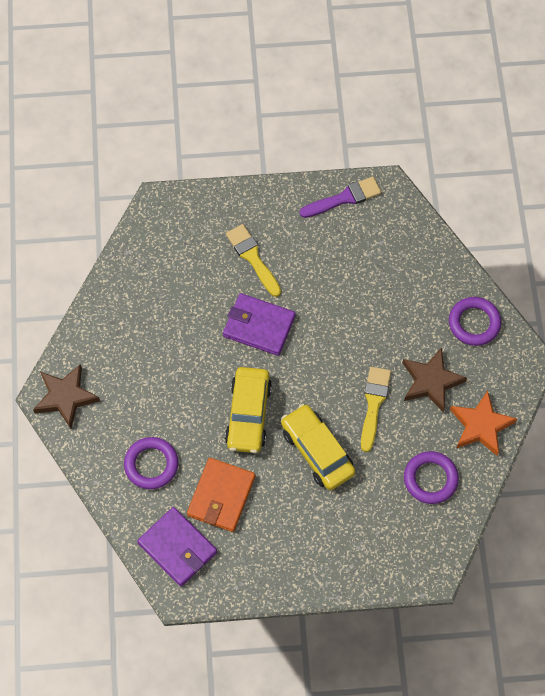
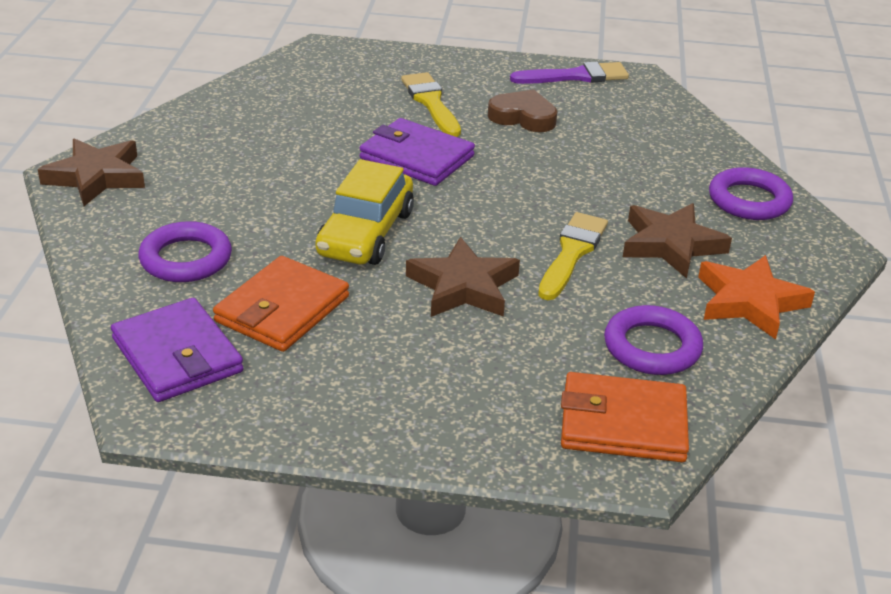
camera: 10 degrees right, 30 degrees down
yellow car [281,404,355,490] -> brown star [406,237,520,317]
none -> brown heart [488,89,558,132]
none -> orange wallet [561,372,689,462]

